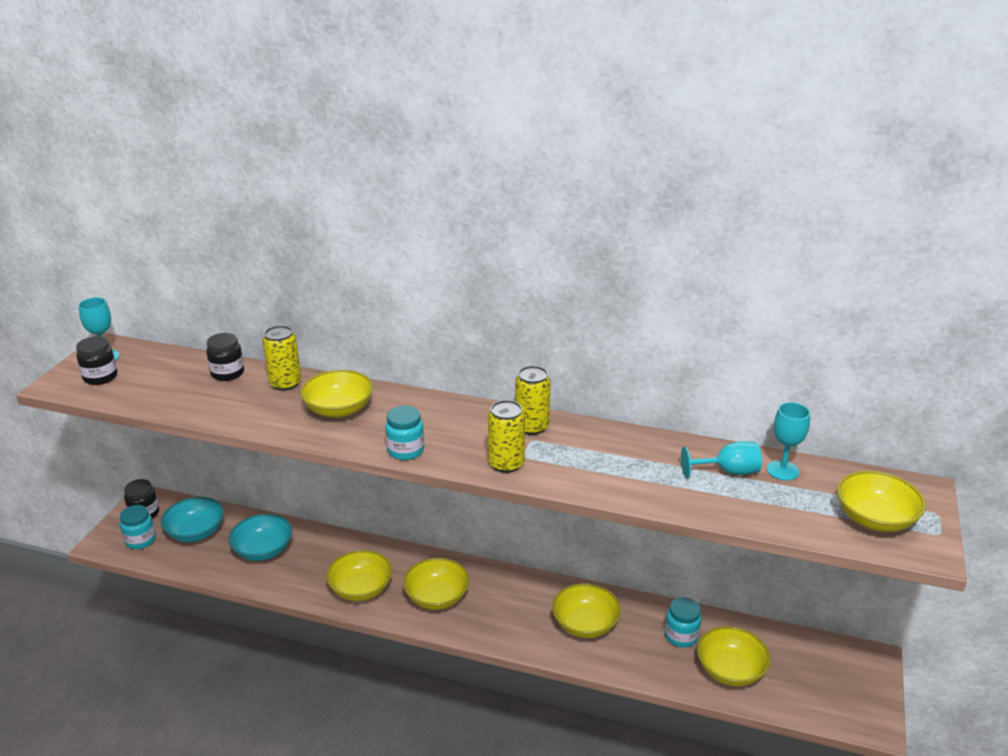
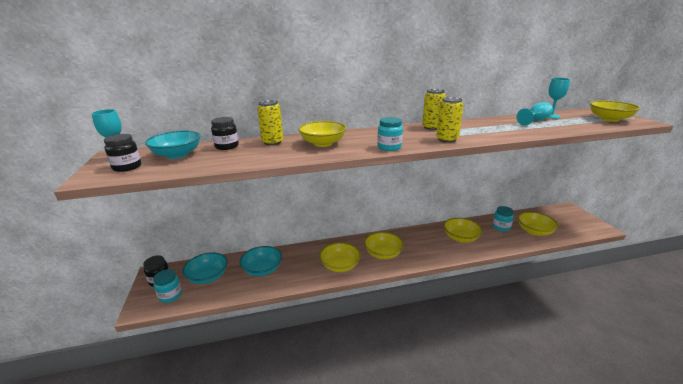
camera: 30 degrees left, 5 degrees down
none -> turquoise bowl [145,130,200,159]

